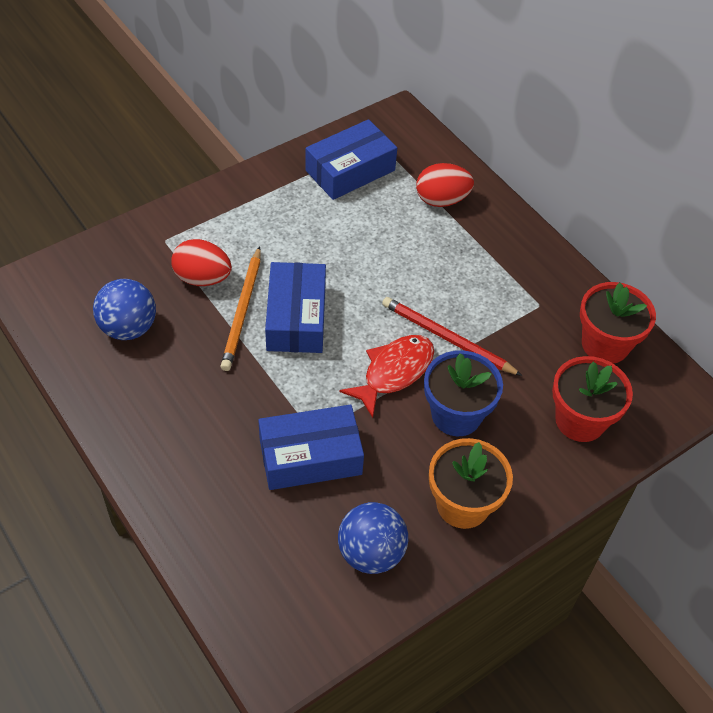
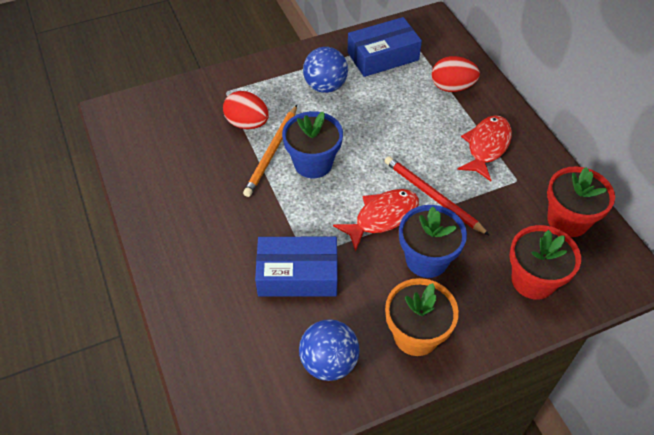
camera: 15 degrees right, 0 degrees up
blue ball [93,279,156,340] -> blue ball moved to [303,47,348,93]
blue box [265,262,326,353] -> blue flower pot [282,111,343,178]
none -> red fish [457,115,512,181]

